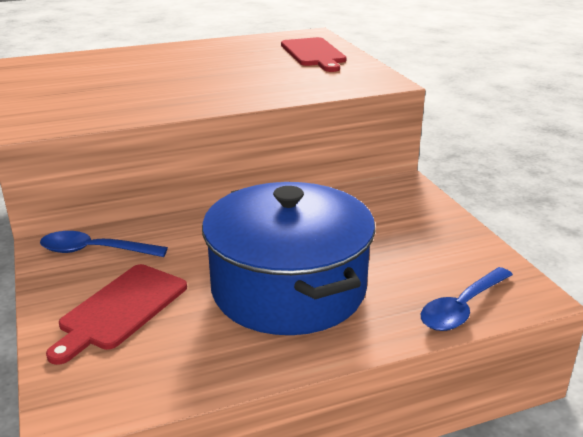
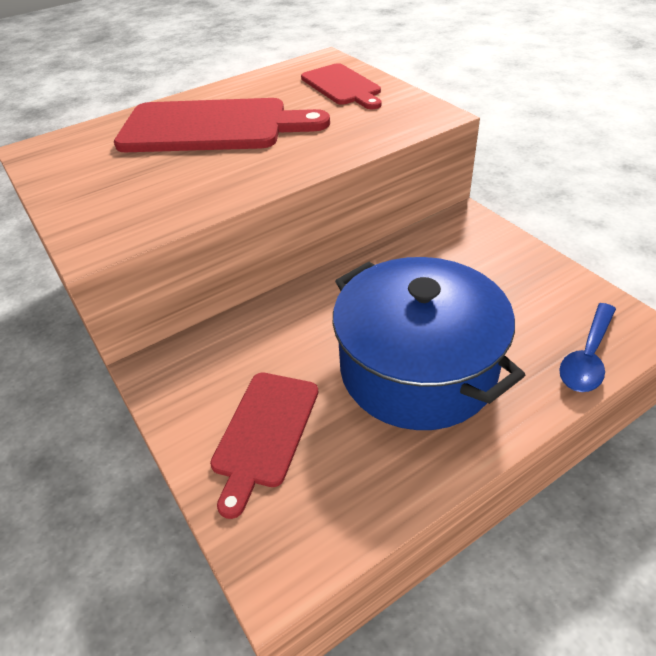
camera: 10 degrees left, 15 degrees up
blue spoon [40,231,168,257] -> none
none -> red cutting board [114,98,330,152]

